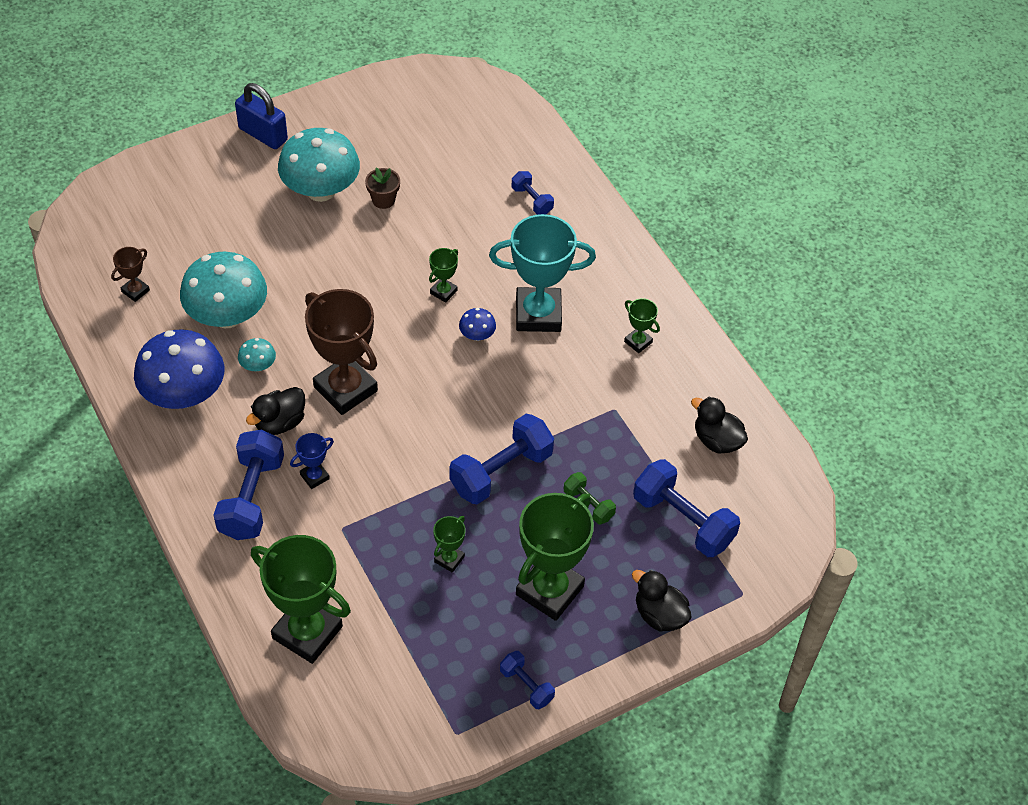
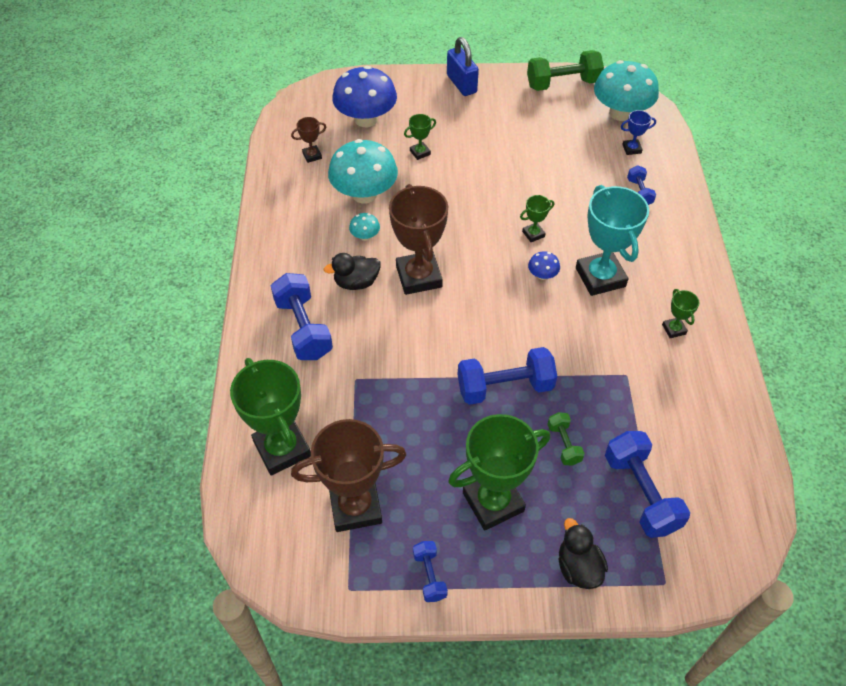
camera: 30 degrees right, 0 degrees up
blue mushroom [134,329,224,409] -> blue mushroom moved to [332,66,397,127]
blue dumbbell [214,429,284,540] -> blue dumbbell turned 60 degrees counterclockwise [271,273,333,360]
turquoise mushroom [278,128,360,202] -> turquoise mushroom moved to [594,60,659,121]
blue trophy [290,433,334,489] -> blue trophy moved to [621,110,656,155]
brown flower pot [365,168,400,209] -> none
green trophy [433,516,466,573] -> green trophy moved to [404,114,436,160]
turquoise trophy [489,214,596,332] -> turquoise trophy turned 45 degrees clockwise [576,185,649,296]
black duck [691,397,748,454] -> none
none -> brown trophy [291,419,406,532]
none -> green dumbbell [527,50,604,91]

